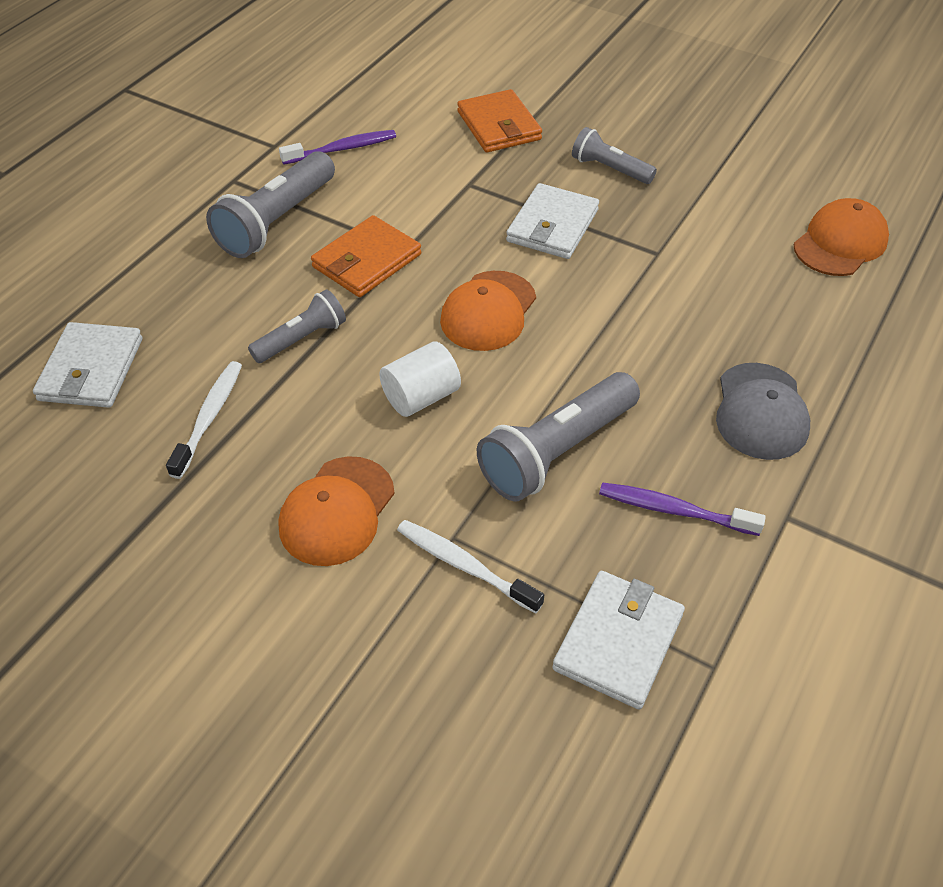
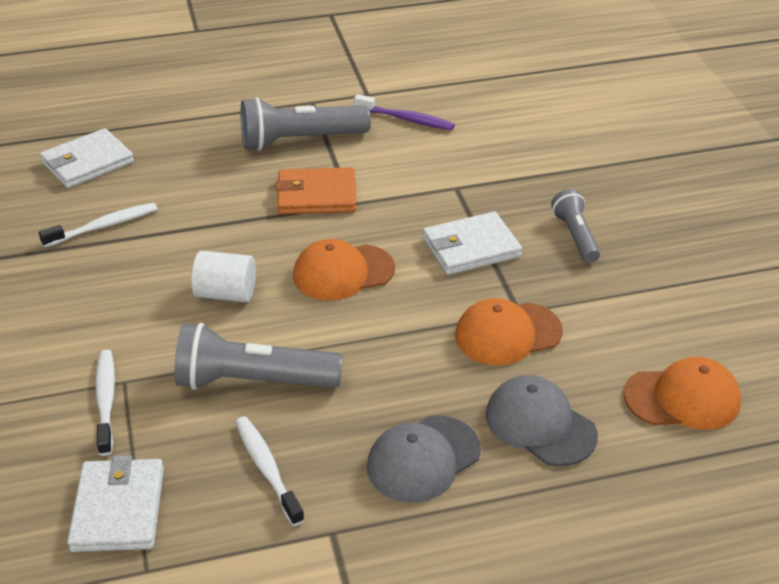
camera: 45 degrees right, 10 degrees down
grey flashlight [248,289,346,363] -> none
orange cap [279,456,395,566] -> orange cap moved to [455,298,563,366]
orange wallet [457,89,542,153] -> none
white wallet [552,571,685,710] -> white wallet turned 75 degrees counterclockwise [67,455,164,552]
purple toothbrush [599,482,766,536] -> white toothbrush [235,416,305,526]
none -> grey cap [486,375,598,466]

